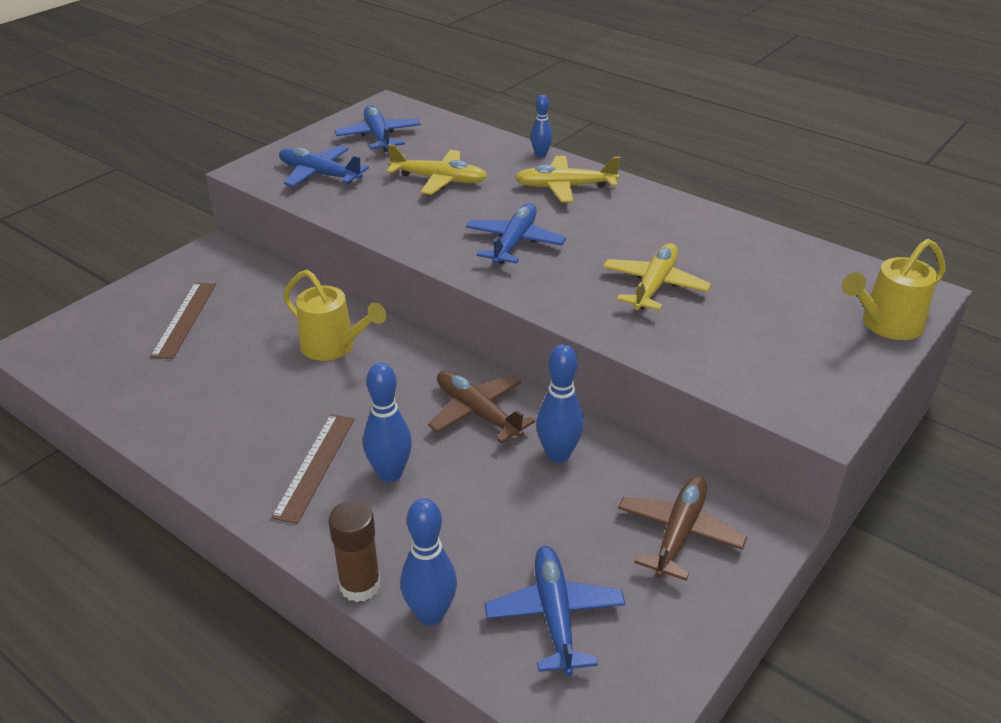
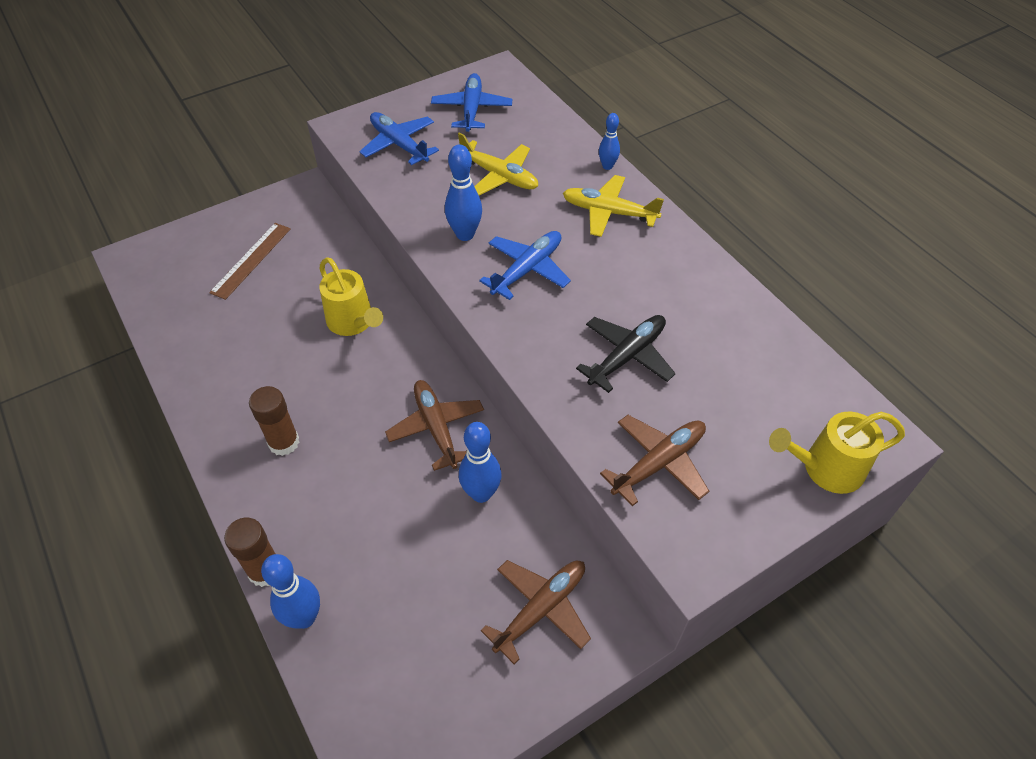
camera: 20 degrees right, 15 degrees up
brown ruler [271,414,354,524] -> brown glue stick [249,386,299,456]
blue bowling pin [363,363,412,482] -> blue bowling pin moved to [445,144,482,241]
blue plane [485,546,625,676] -> none
yellow plane [603,243,711,311] -> black plane [576,315,676,393]
none -> brown plane [600,415,709,506]

